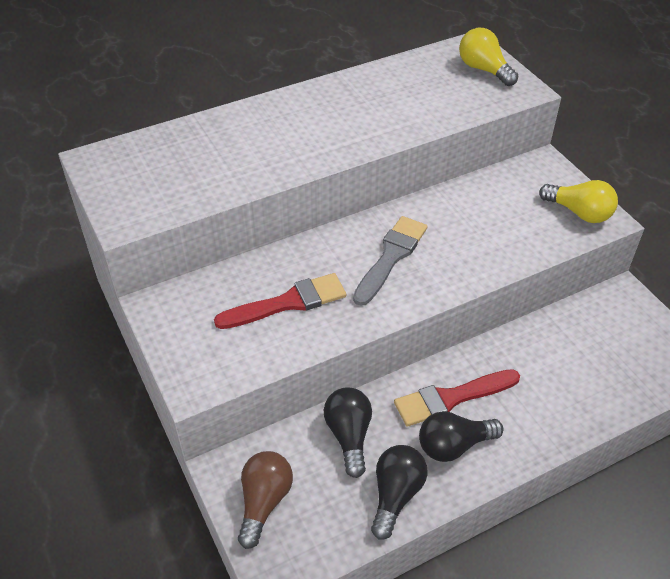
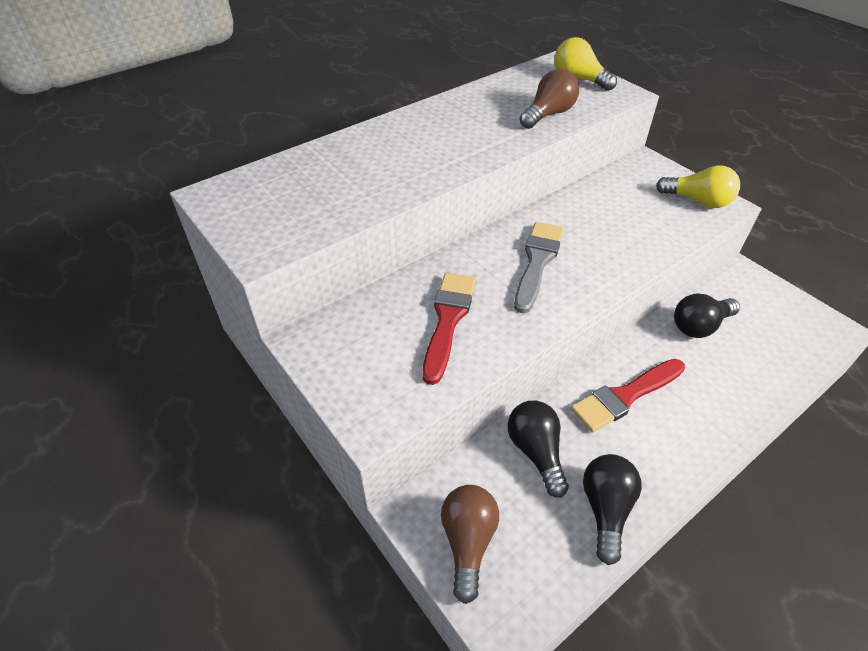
camera: 10 degrees left, 0 degrees up
red brush [214,273,346,329] -> red brush turned 45 degrees counterclockwise [422,273,476,385]
black light bulb [419,411,503,462] -> black light bulb moved to [674,293,740,338]
none -> brown light bulb [519,69,579,129]

